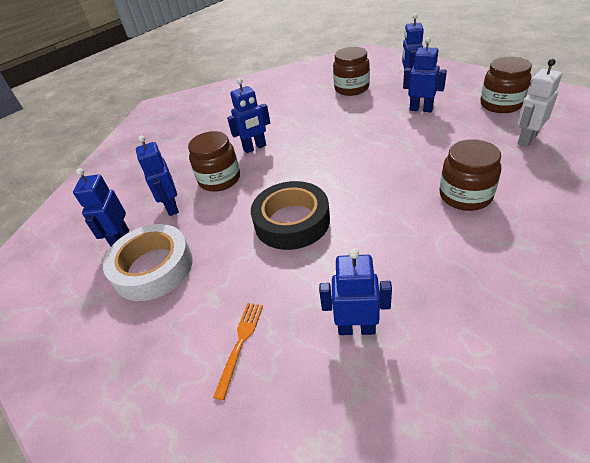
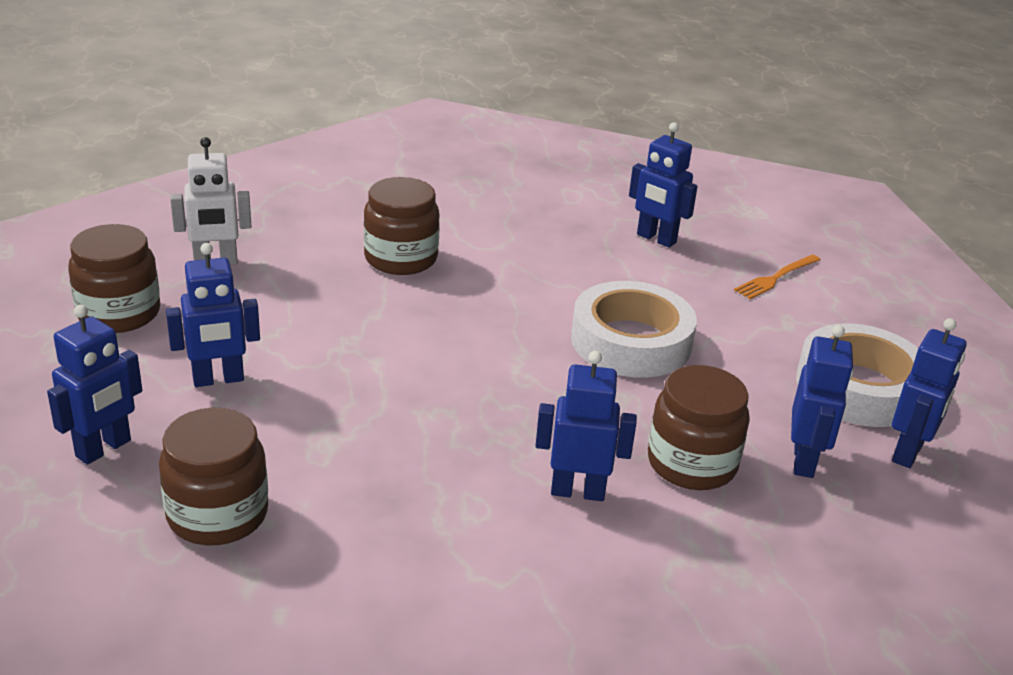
camera: 155 degrees left, 10 degrees down
black tape [251,181,330,250] -> white tape [571,281,697,378]
blue robot [403,37,447,112] -> blue robot turned 75 degrees counterclockwise [166,243,260,387]

